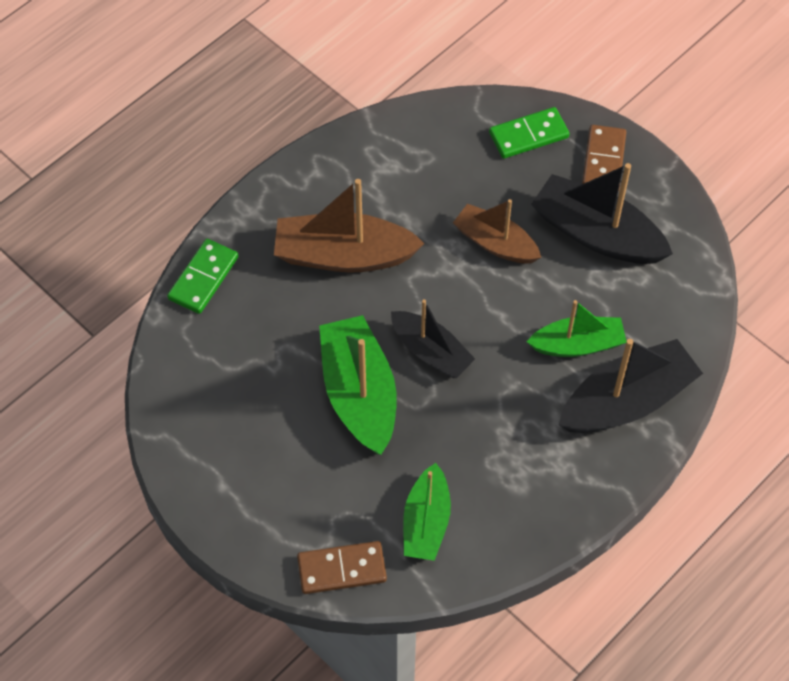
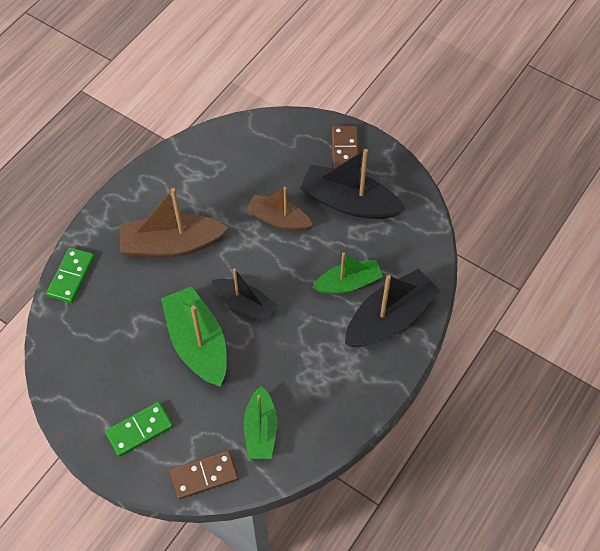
camera: 10 degrees left, 0 degrees up
green domino [489,107,570,159] -> green domino moved to [105,402,173,457]

